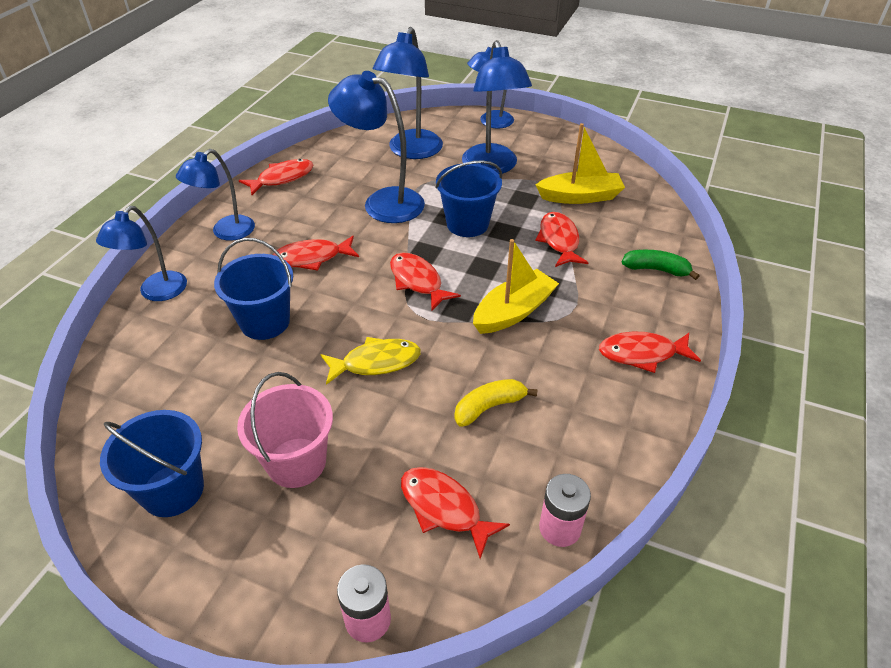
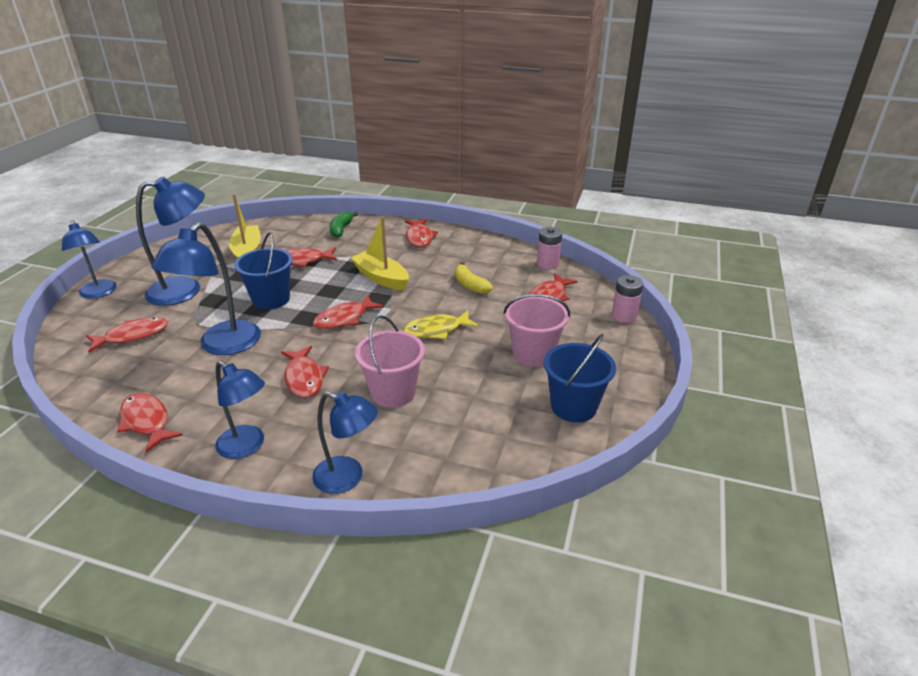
camera: 95 degrees left, 10 degrees down
blue bucket [214,238,293,340] -> pink bucket [355,315,425,408]
yellow fish [321,337,421,385] -> yellow fish turned 90 degrees counterclockwise [403,311,479,339]
blue lamp [373,27,443,159] -> red fish [86,317,168,353]

